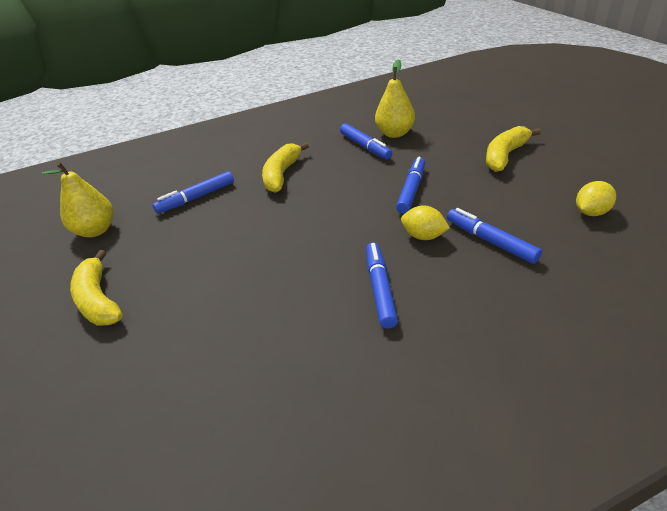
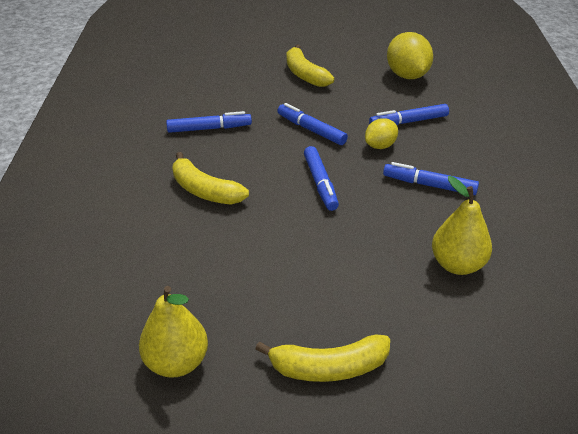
camera: 70 degrees left, 0 degrees up
blue marker [153,171,234,214] -> blue marker moved to [304,146,339,211]
yellow pear [375,59,415,138] -> yellow pear moved to [432,176,492,275]
yellow lemon [576,181,616,216] -> yellow lemon [387,32,433,79], size x1.71

